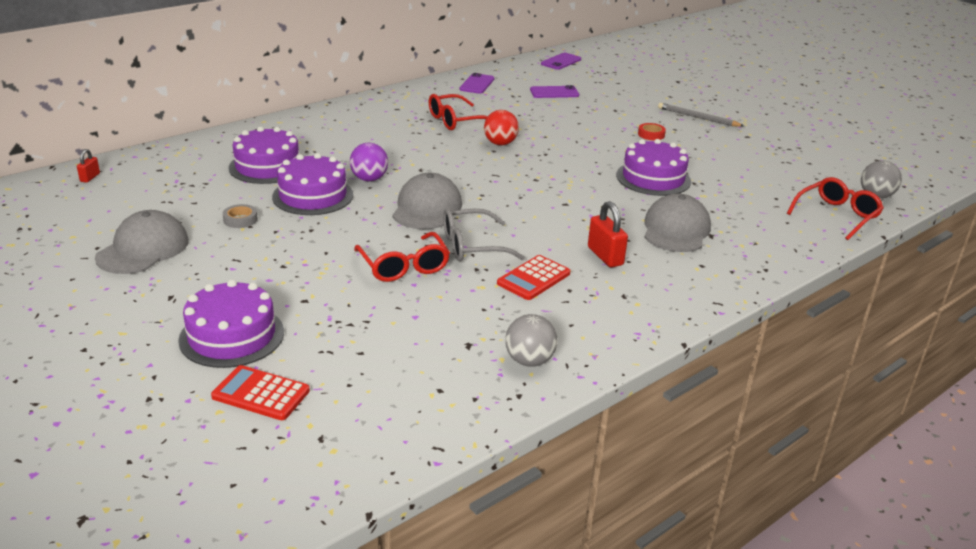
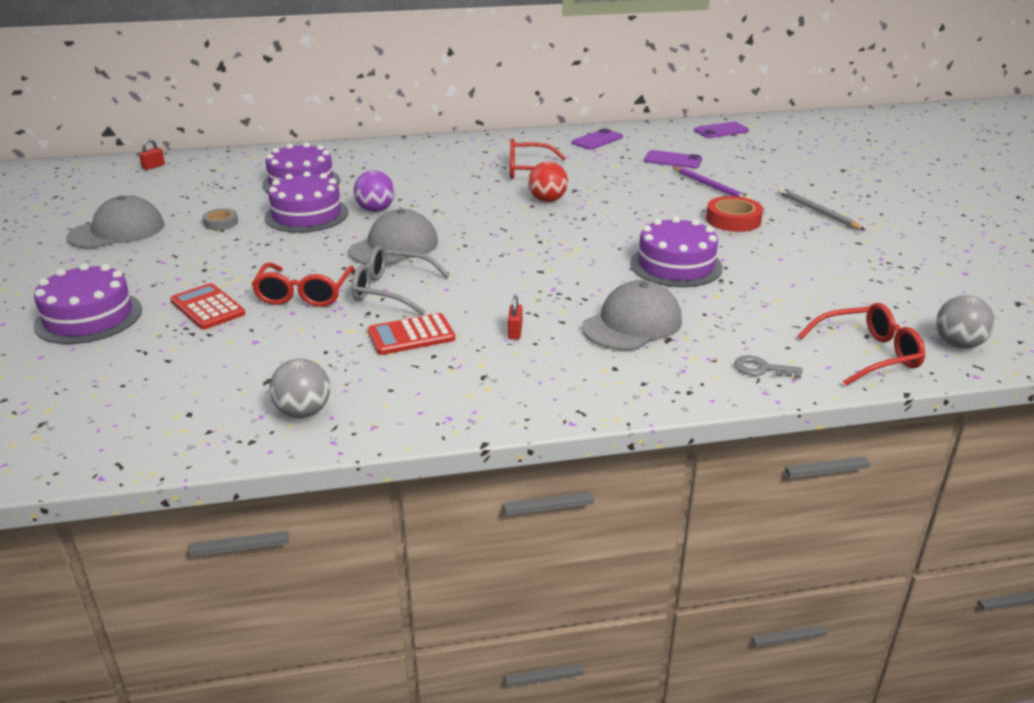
camera: 30 degrees right, 0 degrees up
red calculator [211,365,310,420] -> red calculator moved to [170,283,245,329]
red padlock [588,201,628,268] -> red padlock [508,296,522,339], size x0.56
red tape [638,123,666,140] -> red tape [706,196,763,232], size x1.65
none -> purple pencil [673,166,752,200]
none -> grey key [734,355,803,379]

